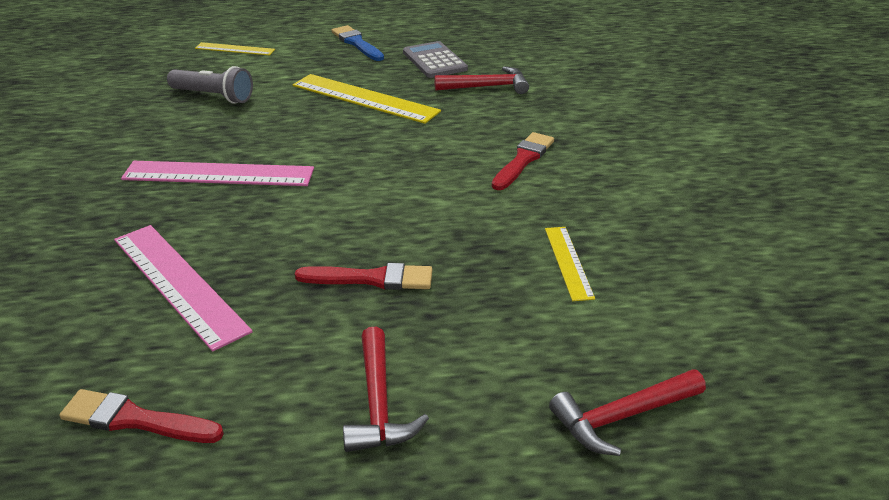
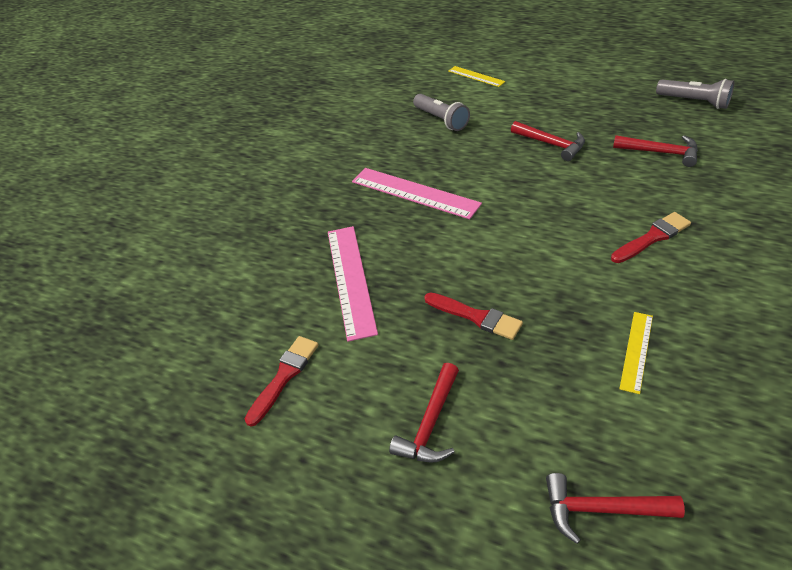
camera: 35 degrees right, 10 degrees up
red brush [59,389,224,443] -> red brush turned 75 degrees clockwise [245,336,319,427]
yellow ruler [293,74,441,124] -> red hammer [511,121,585,161]
blue brush [332,25,384,61] -> none
grey calculator [403,41,468,78] -> none
none -> grey flashlight [656,79,734,109]

